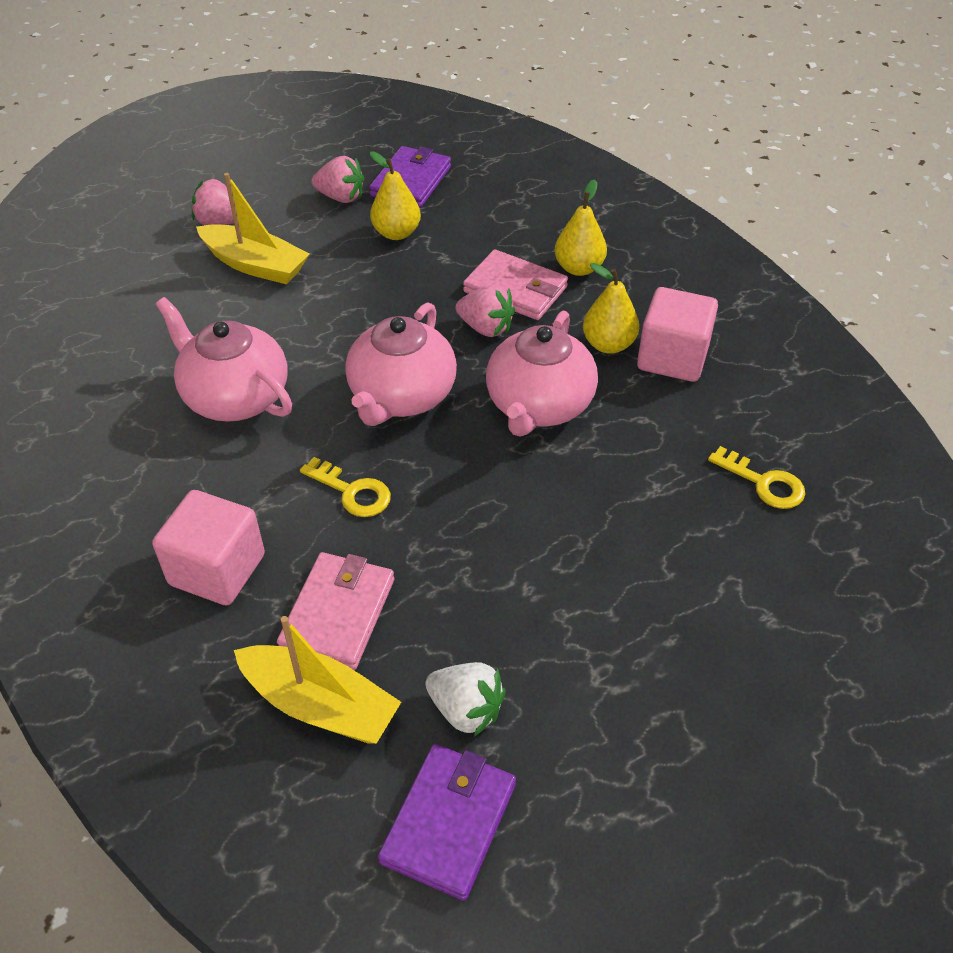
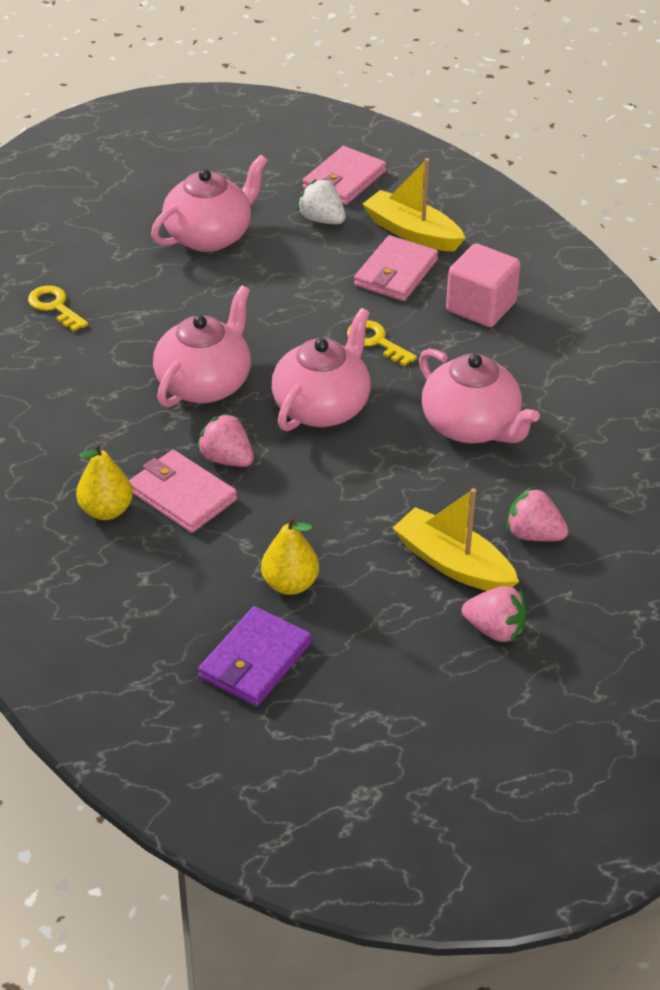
camera: 170 degrees left, 5 degrees down
pink strawberry [311,156,364,203] -> pink strawberry moved to [506,487,569,541]
purple wallet [378,744,516,901] -> pink wallet [303,146,386,205]
yellow pear [583,263,639,354] -> none
pink cube [637,287,718,382] -> none
none -> pink teapot [151,155,268,252]

